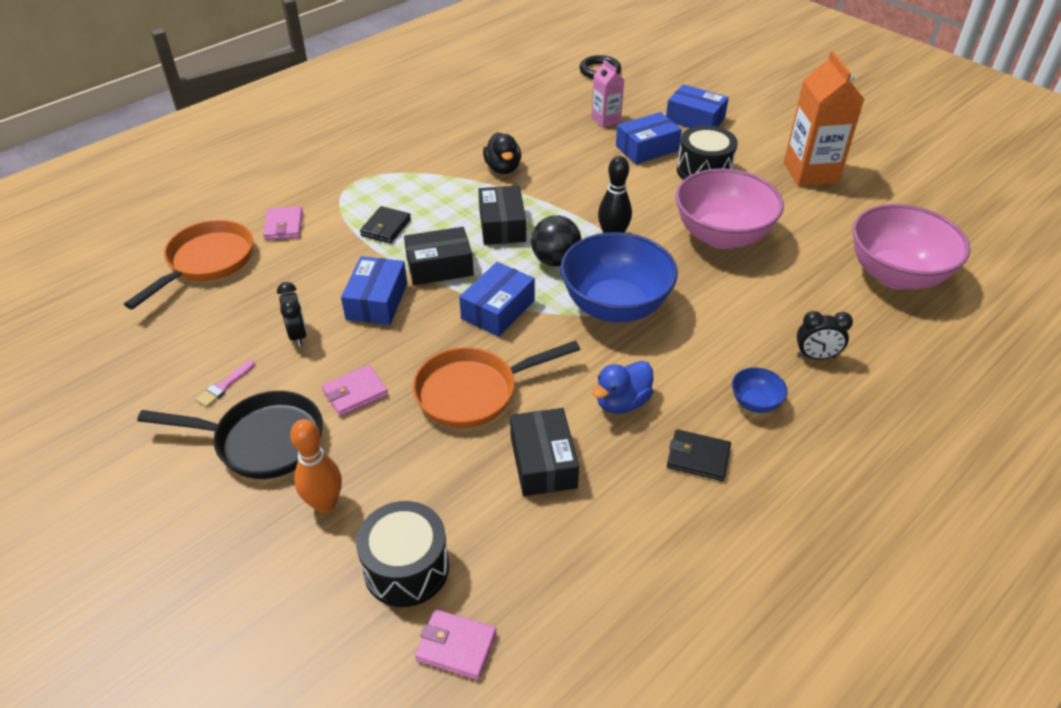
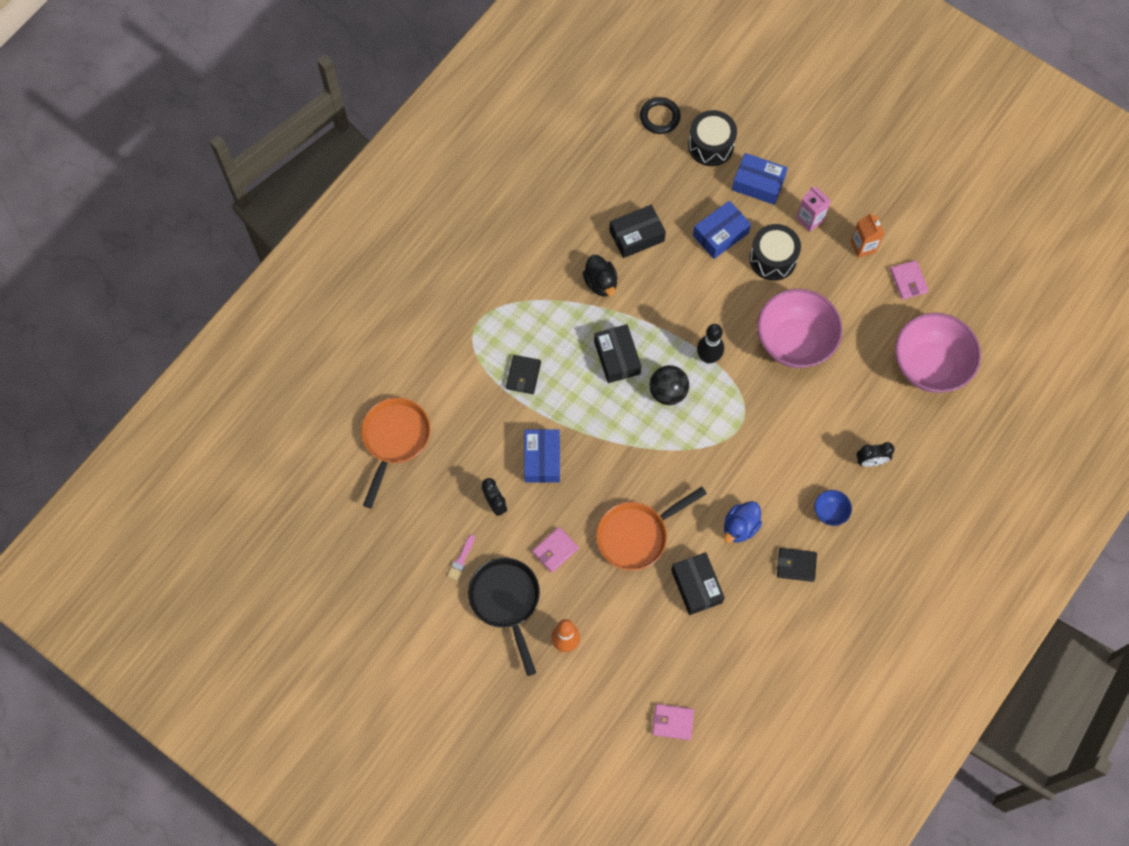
camera: 10 degrees left, 25 degrees up
black pan [137,391,323,479] -> black pan turned 105 degrees counterclockwise [468,557,540,676]
pink wallet [263,206,303,240] -> pink wallet moved to [890,260,929,300]
black drum [356,501,449,607] -> black drum moved to [688,110,737,166]
black box [404,227,474,285] -> black box moved to [609,205,666,258]
blue box [459,262,535,337] -> none
blue bowl [560,232,678,323] -> none
pink carton [591,60,625,128] -> pink carton moved to [796,187,831,232]
orange carton [784,51,864,186] -> orange carton [851,213,885,258], size x0.55

